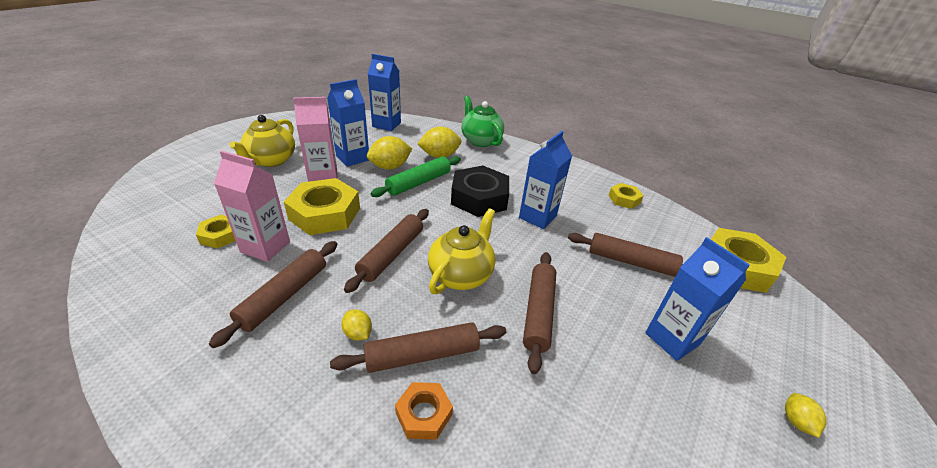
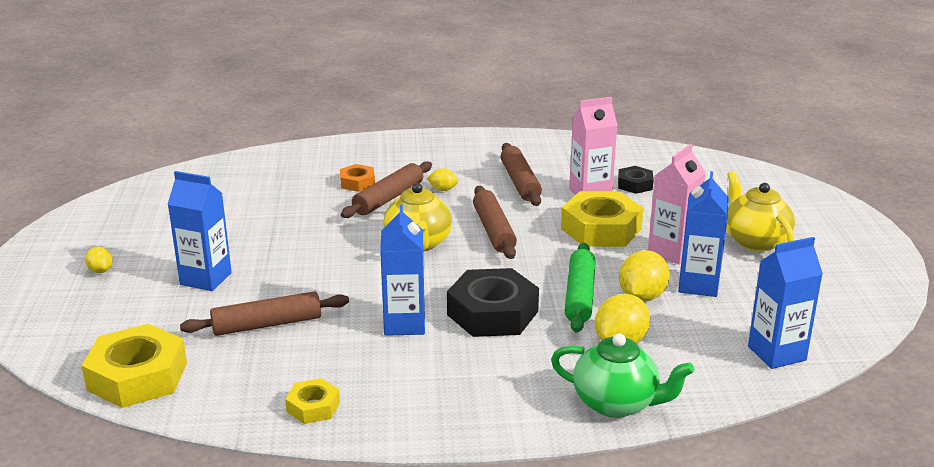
camera: 145 degrees right, 10 degrees down
yellow nut [196,215,236,248] -> black nut [618,166,654,194]
brown rolling pin [523,252,556,374] -> none

